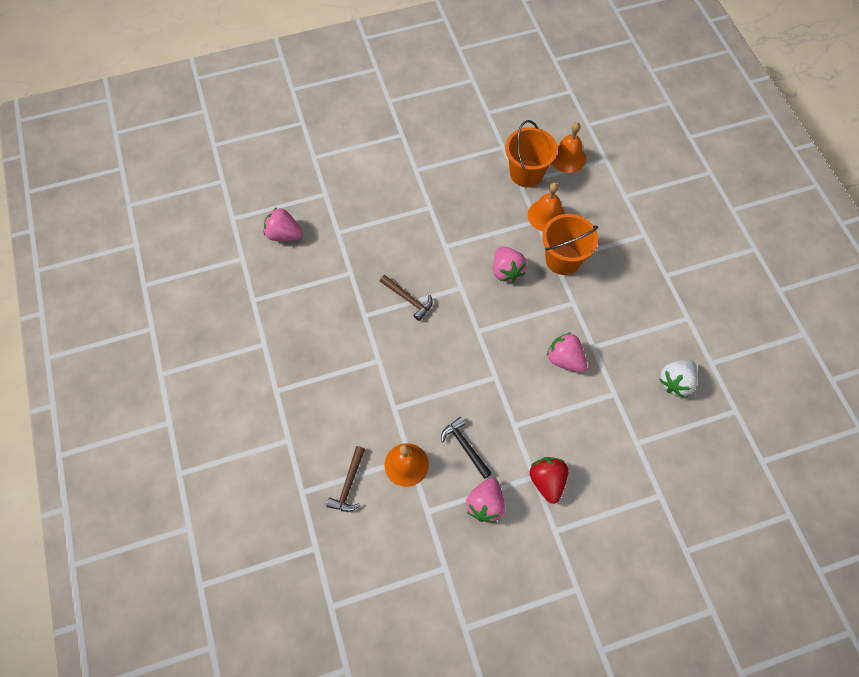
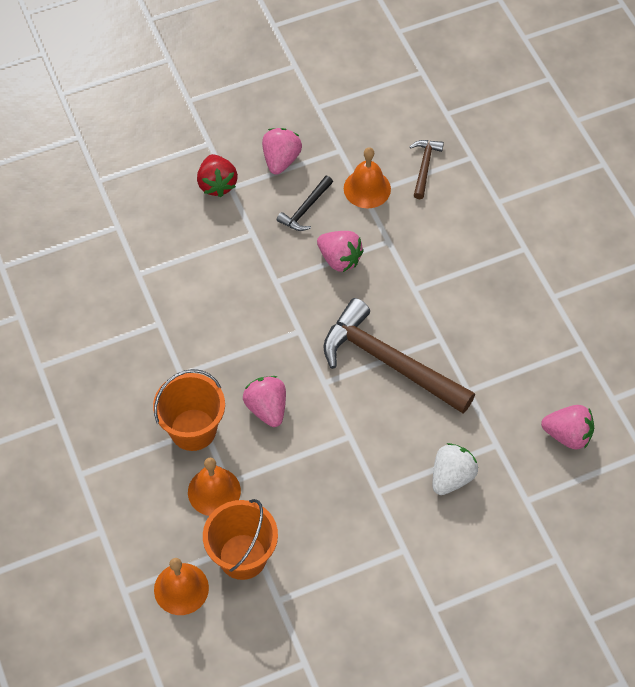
camera: 175 degrees right, 5 degrees down
brown hammer [380,275,433,321] -> brown hammer [323,298,475,413], size x2.14
black hammer [441,417,492,479] -> black hammer turned 75 degrees clockwise [277,176,333,231]
pink strawberry [547,333,587,373] -> pink strawberry moved to [317,231,364,272]
white strawberry [659,359,698,398] -> white strawberry moved to [433,443,478,495]

